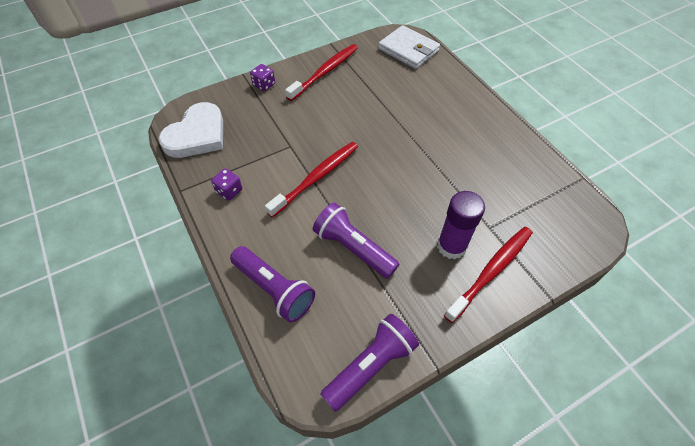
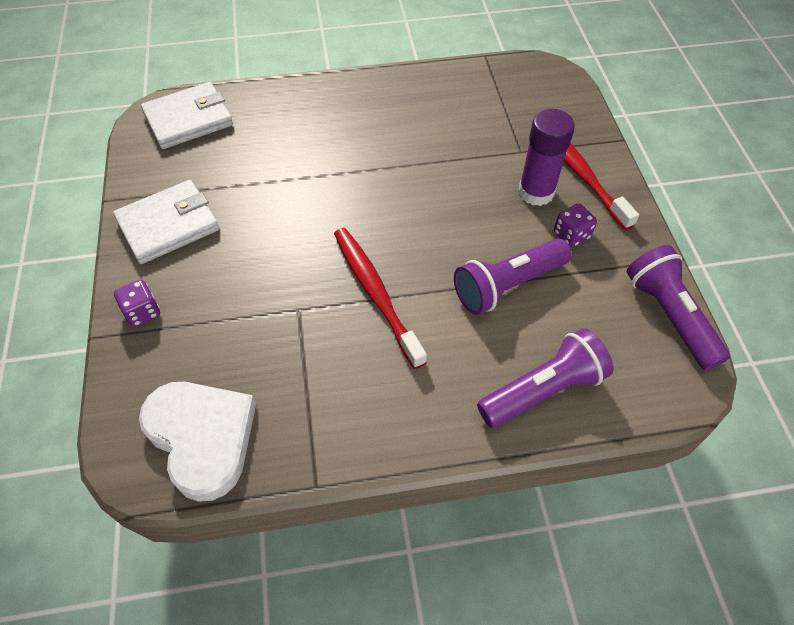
camera: 70 degrees left, 0 degrees up
purple dice [211,168,242,201] -> purple dice moved to [554,203,597,248]
red toothbrush [285,44,358,101] -> white wallet [113,180,219,264]

